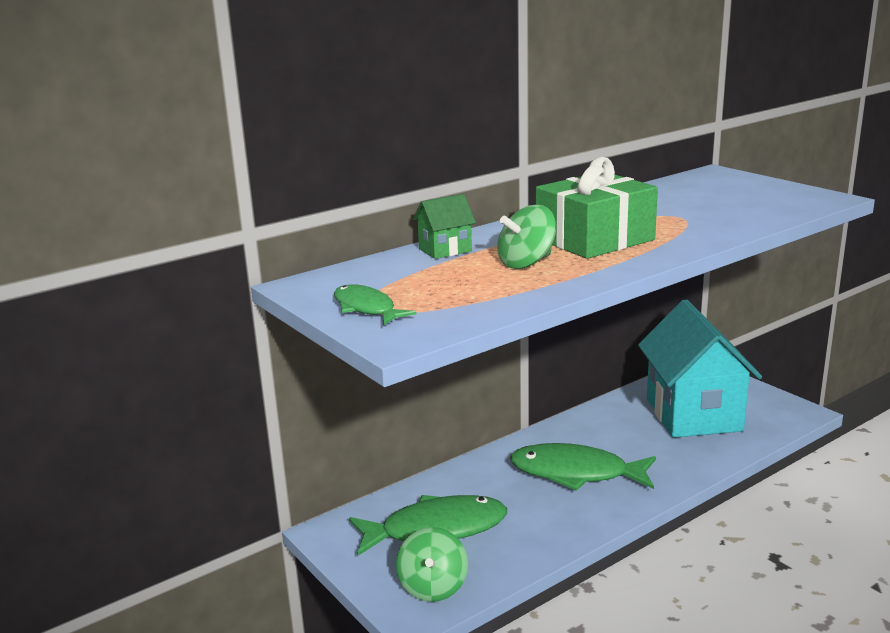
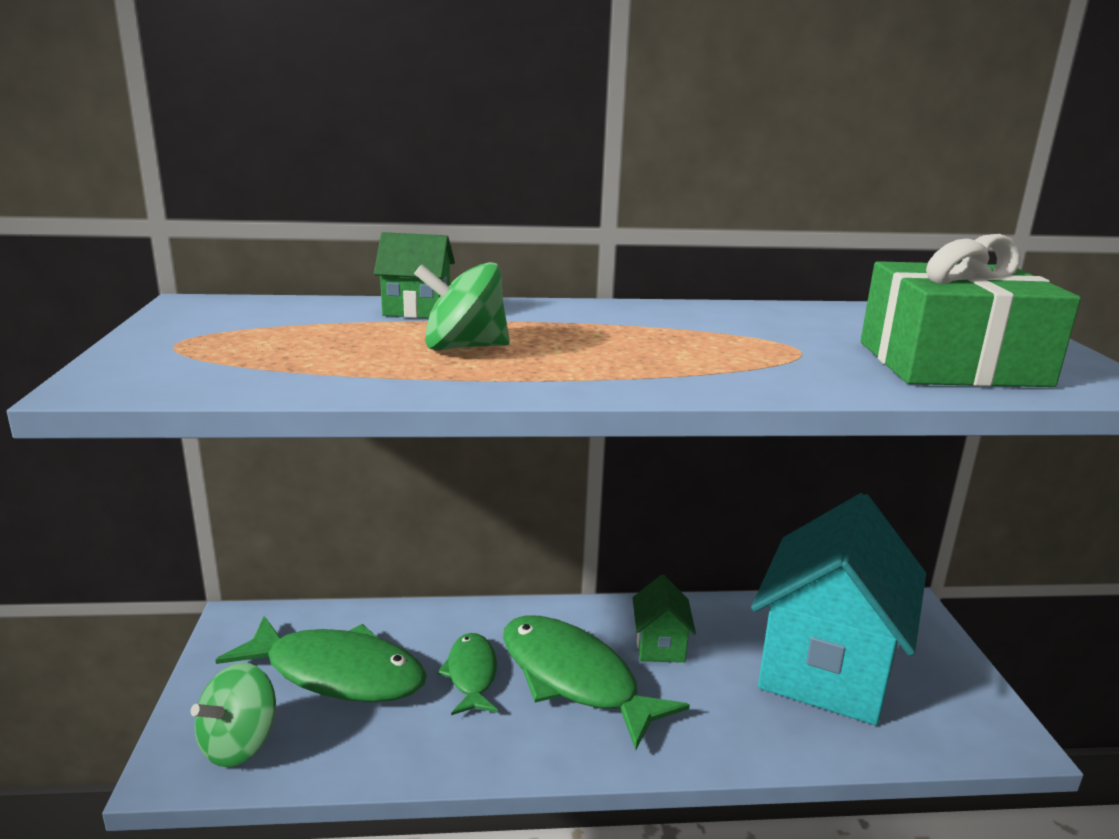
camera: 30 degrees right, 0 degrees up
green fish [334,284,416,326] -> green fish moved to [437,633,498,715]
green gift [536,157,658,259] -> green gift moved to [861,234,1081,387]
none -> green house [632,575,696,663]

